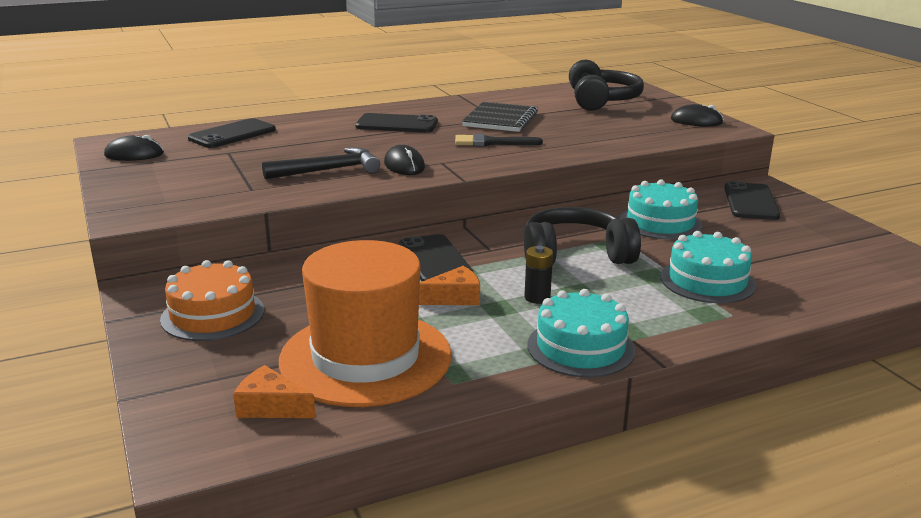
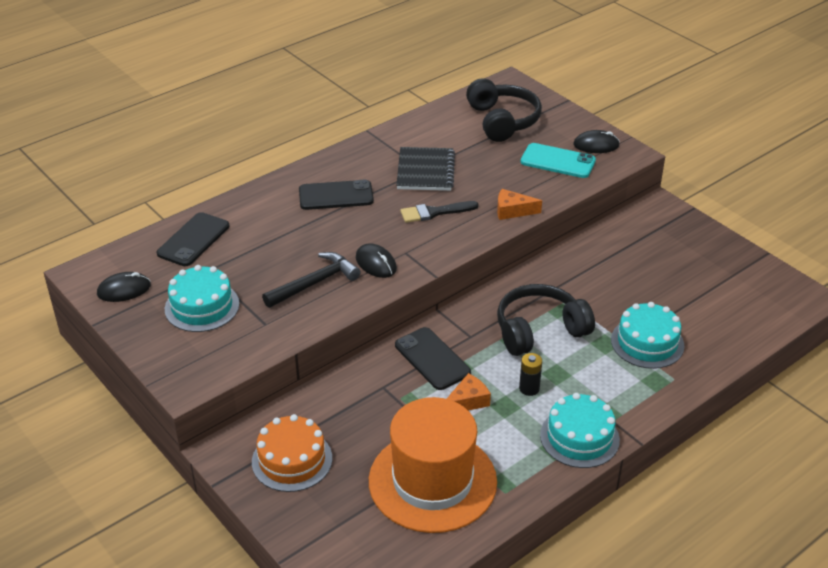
camera: 15 degrees left, 15 degrees up
orange cheese [233,365,316,418] -> orange cheese moved to [497,189,542,220]
turquoise cake [620,179,702,240] -> turquoise cake moved to [165,265,239,332]
black phone [724,181,780,220] -> none
none -> turquoise phone [521,143,596,178]

